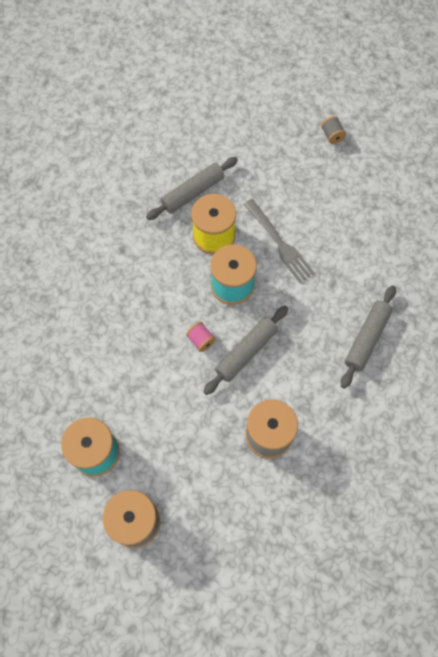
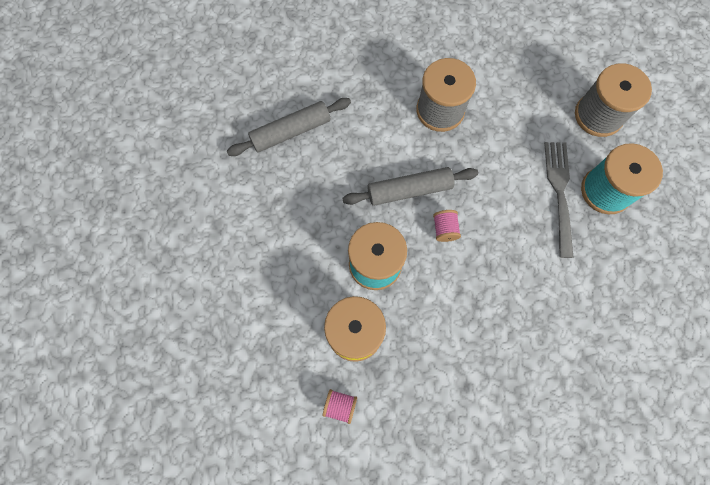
camera: 145 degrees left, 5 degrees up
grey rolling pin [146,157,238,220] -> pink spool [323,389,357,424]
grey fork [244,199,315,283] -> grey fork moved to [544,142,574,258]
grey spool [321,116,346,144] -> none

